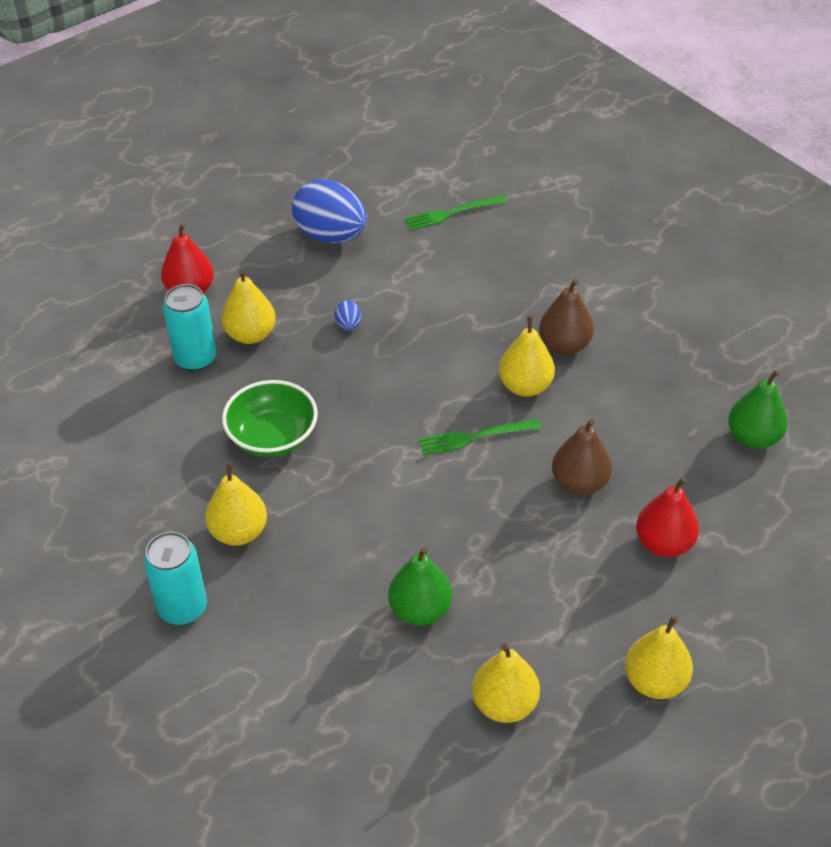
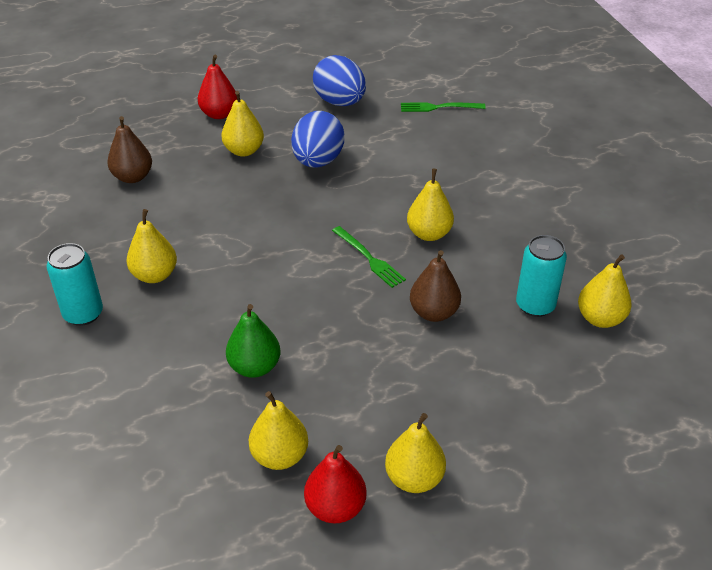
camera: 20 degrees right, 5 degrees down
turquoise can [163,284,216,371] -> turquoise can moved to [516,235,567,317]
green bowl [222,380,318,457] -> none
blue egg [334,300,361,331] -> blue egg [291,111,344,167], size x2.43
green fork [419,419,542,455] -> green fork turned 135 degrees counterclockwise [332,226,406,288]
brown pear [539,279,594,355] -> brown pear moved to [107,116,152,183]
red pear [636,477,699,557] -> red pear moved to [304,445,367,523]
green pear [728,370,788,449] -> yellow pear [578,254,632,328]

